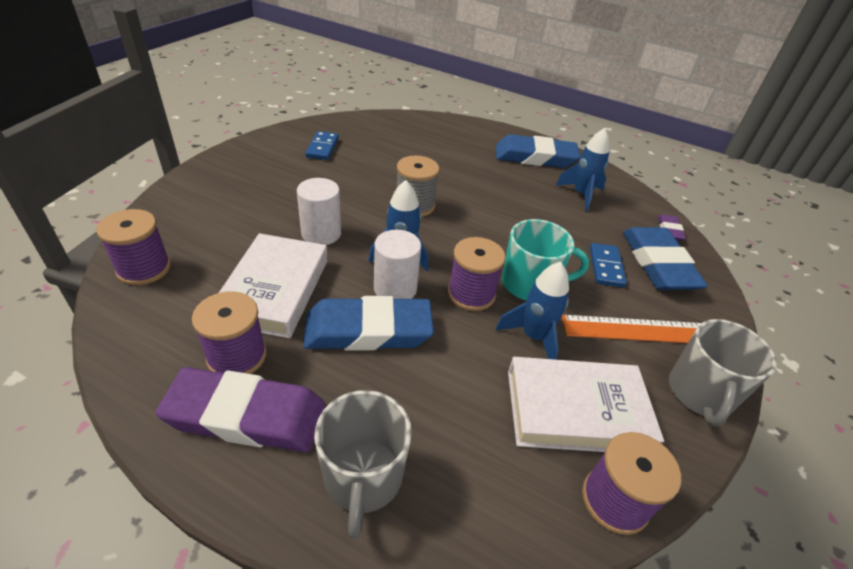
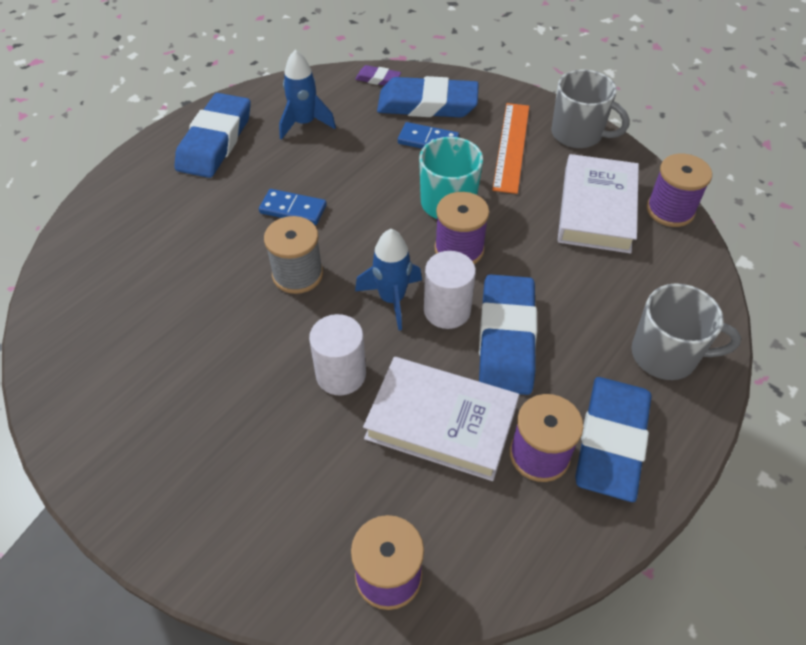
camera: 75 degrees left, 10 degrees up
purple eraser [155,367,325,452] -> blue eraser [575,377,652,502]
blue domino [305,131,339,160] -> blue domino moved to [259,189,327,225]
blue rocket [496,262,569,360] -> none

